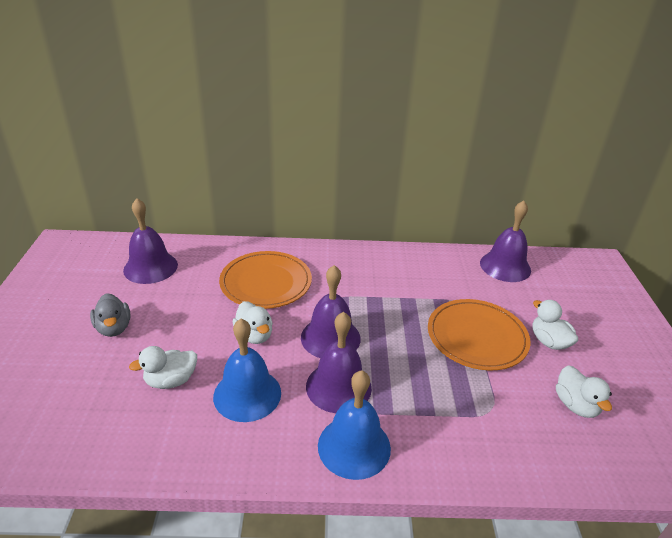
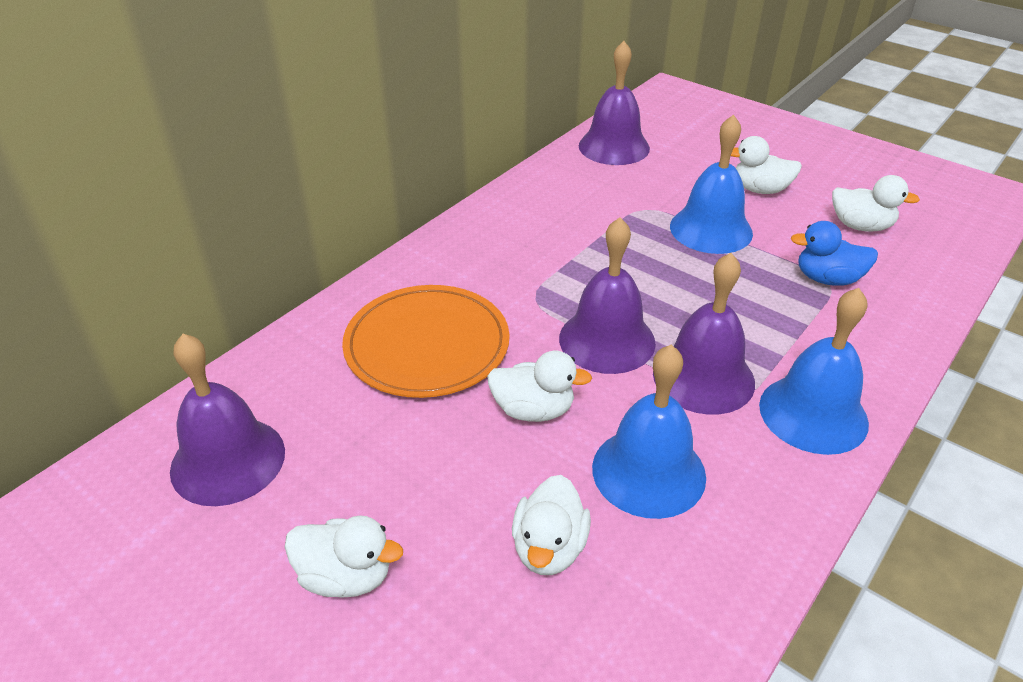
camera: 50 degrees left, 5 degrees up
grey duck [90,293,131,337] -> white duck [285,516,403,598]
orange plate [428,299,531,370] -> blue bell [670,115,753,254]
none -> blue duck [791,221,878,285]

